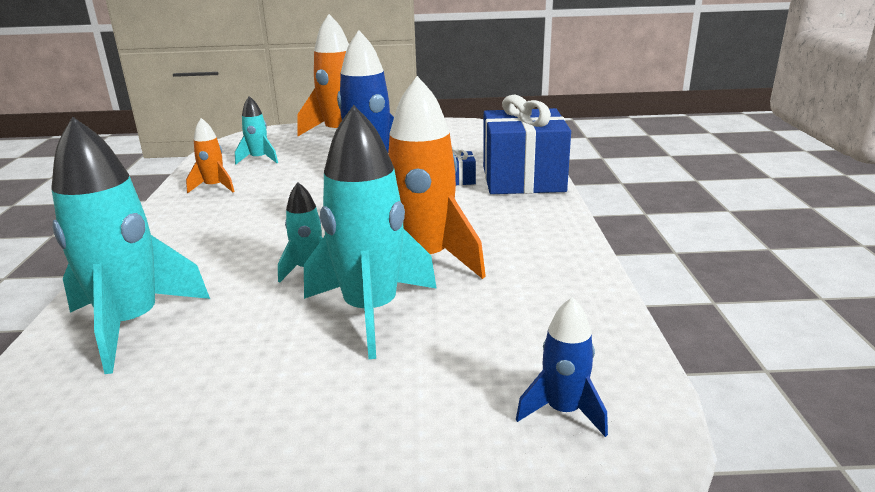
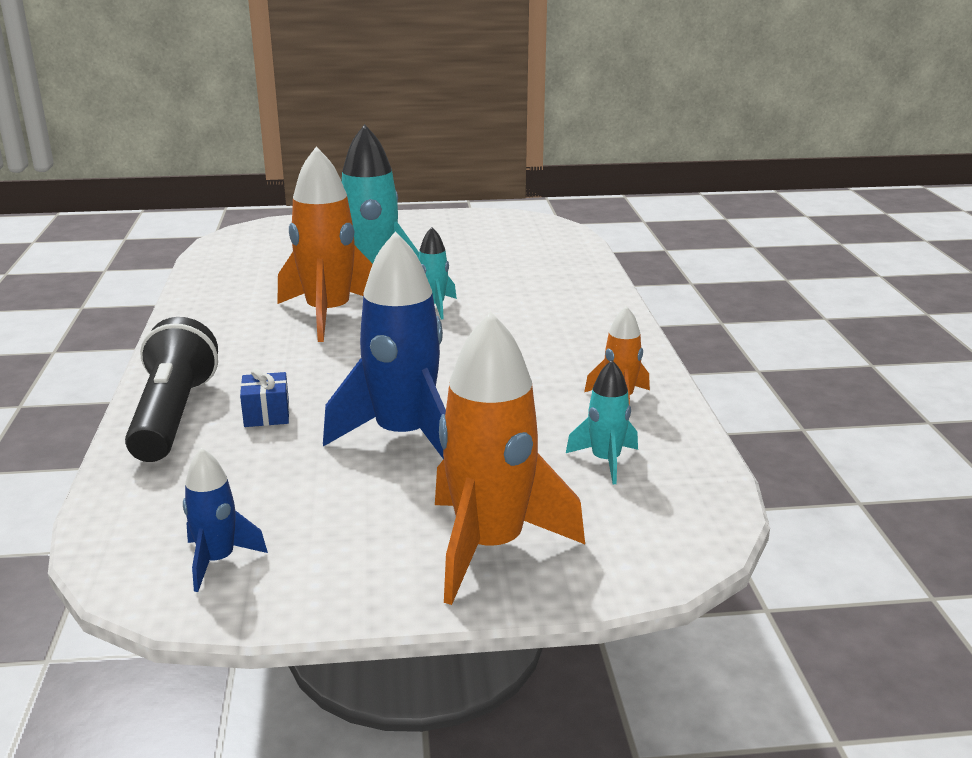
camera: 175 degrees right, 0 degrees up
turquoise rocket [52,117,210,374] -> none
blue gift [483,95,571,194] -> black flashlight [125,317,218,462]
blue rocket [516,297,608,437] -> blue rocket moved to [183,448,268,592]

